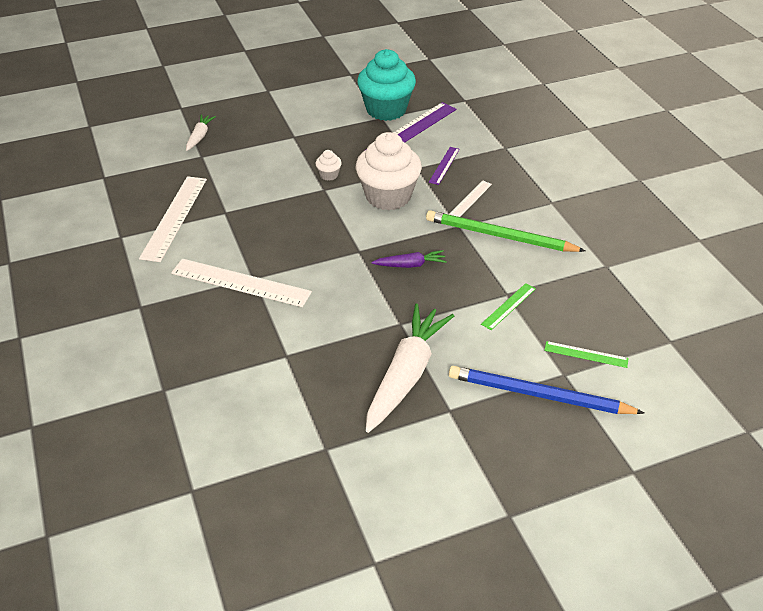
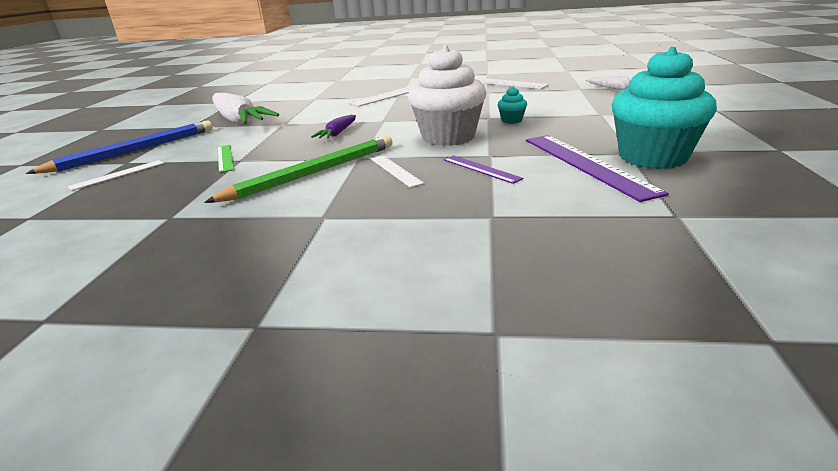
camera: 120 degrees right, 15 degrees down
white cupcake [316,150,342,181] -> turquoise cupcake [498,87,527,124]
green ruler [544,341,629,368] -> white ruler [68,160,164,191]

